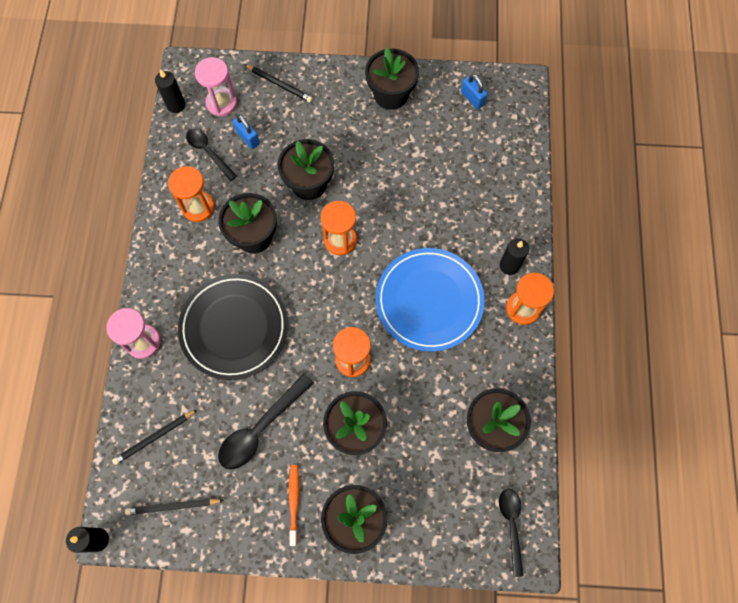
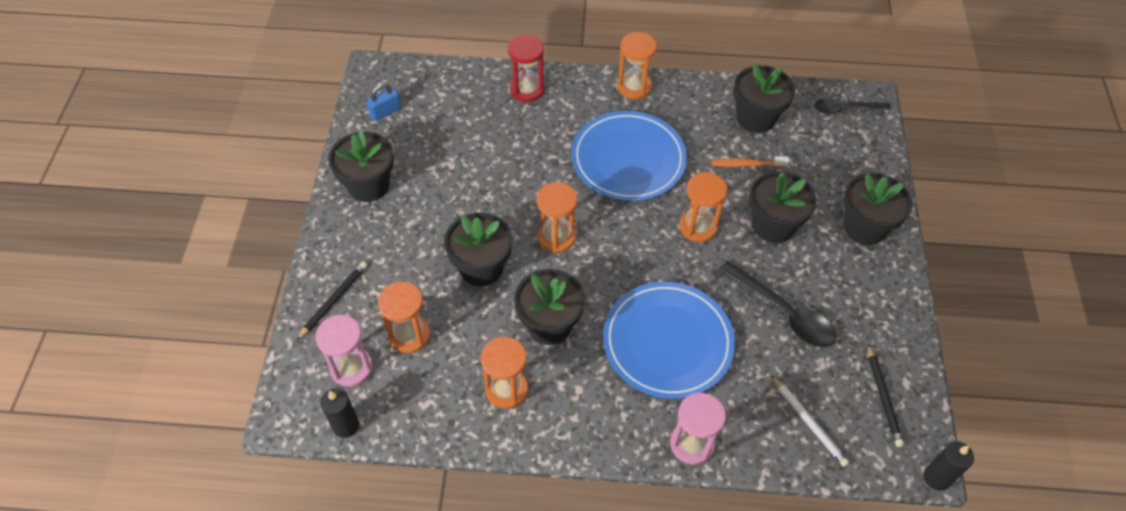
camera: 90 degrees left, 15 degrees down
black pencil [112,409,198,465] -> white pencil [771,375,849,467]
black plate [178,274,288,380] -> blue plate [603,282,735,399]
black spoon [186,129,237,181] -> none
blue padlock [233,115,260,149] -> orange hourglass [378,281,430,353]
orange toothbrush [289,465,299,546] -> orange toothbrush moved to [712,156,789,167]
black candle [499,238,529,275] -> none
none -> red hourglass [508,35,544,102]

